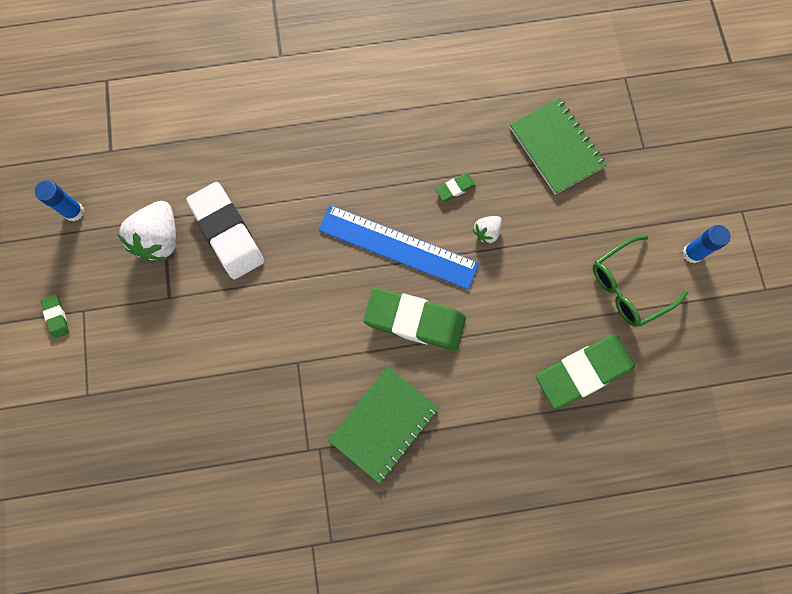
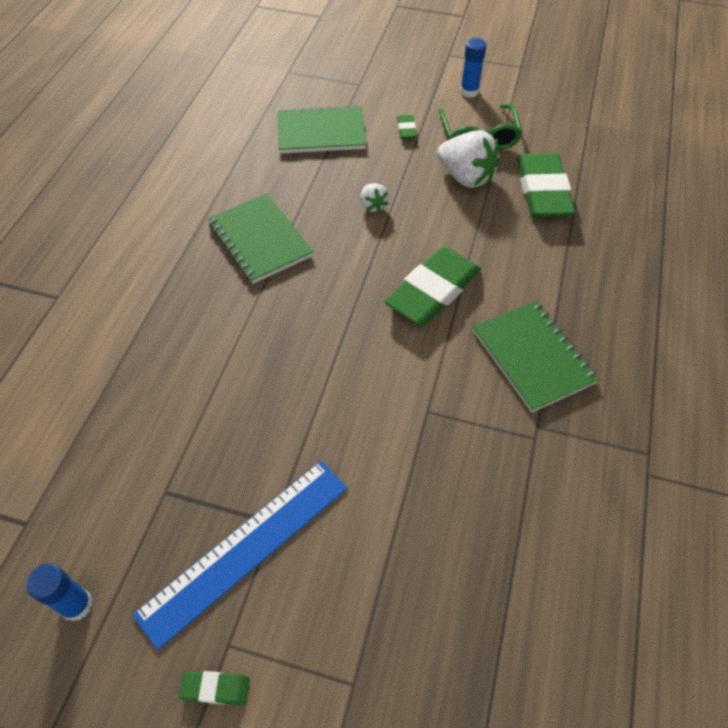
camera: 65 degrees left, 20 degrees down
white strawberry [118,201,176,261] -> white strawberry moved to [437,130,500,188]
white eraser [186,182,264,279] -> none
blue ruler [319,205,479,290] -> blue ruler moved to [132,461,348,650]
green eraser [435,173,476,202] -> green eraser moved to [397,115,417,139]
none -> green notebook [208,194,313,284]

